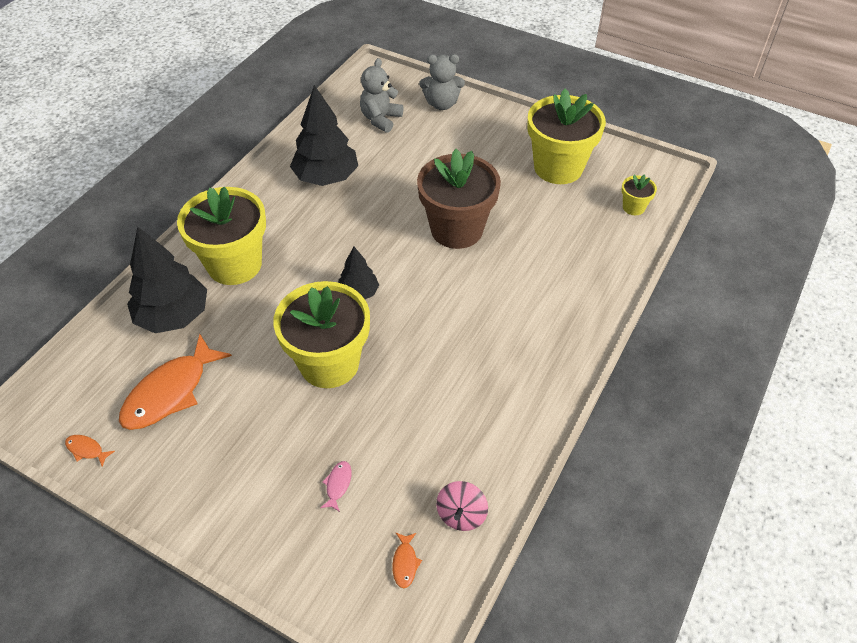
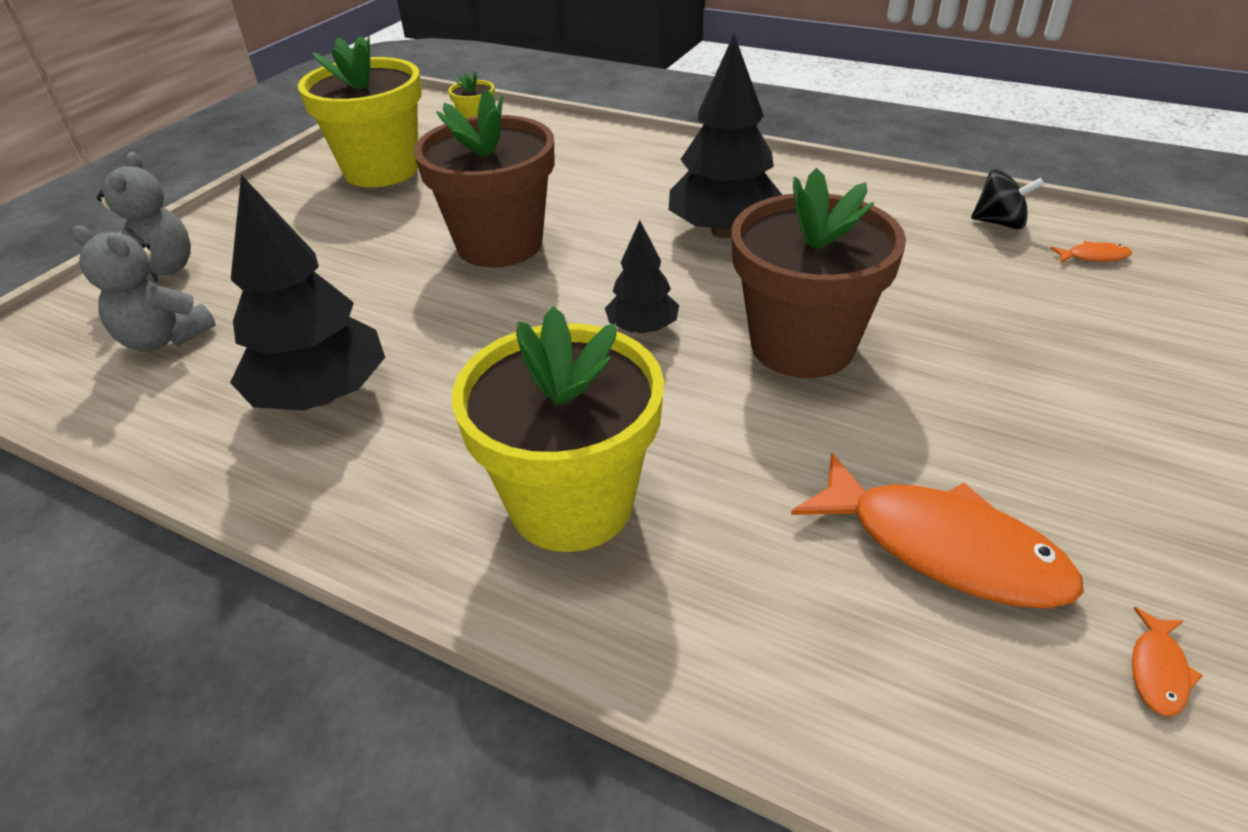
camera: 90 degrees left, 10 degrees down
black tree [127,227,207,333] -> black tree moved to [669,34,782,238]
yellow flower pot [273,281,370,388] -> brown flower pot [732,168,906,378]
pink fish [320,461,351,512] -> none
pink spinning top [436,481,488,531] -> black spinning top [971,169,1044,230]

